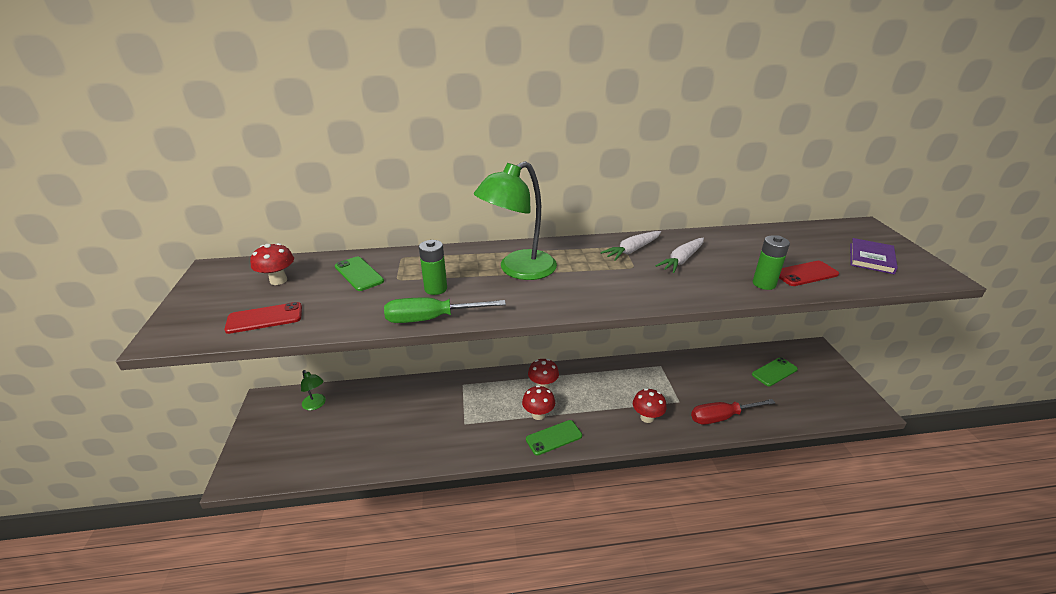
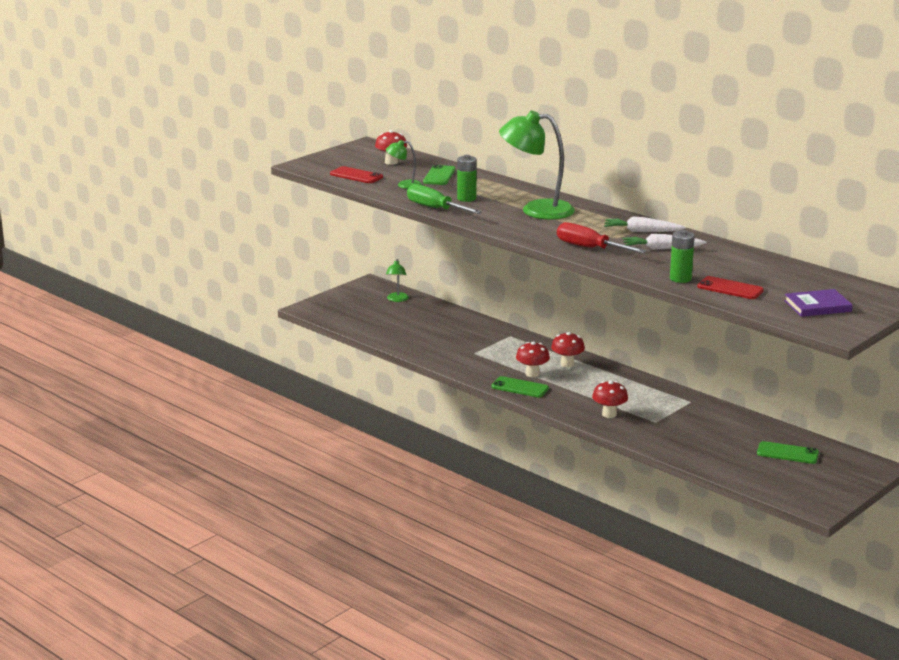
camera: 50 degrees right, 10 degrees down
red screwdriver [691,399,775,425] -> red screwdriver moved to [557,222,647,253]
none -> green lamp [386,140,422,189]

